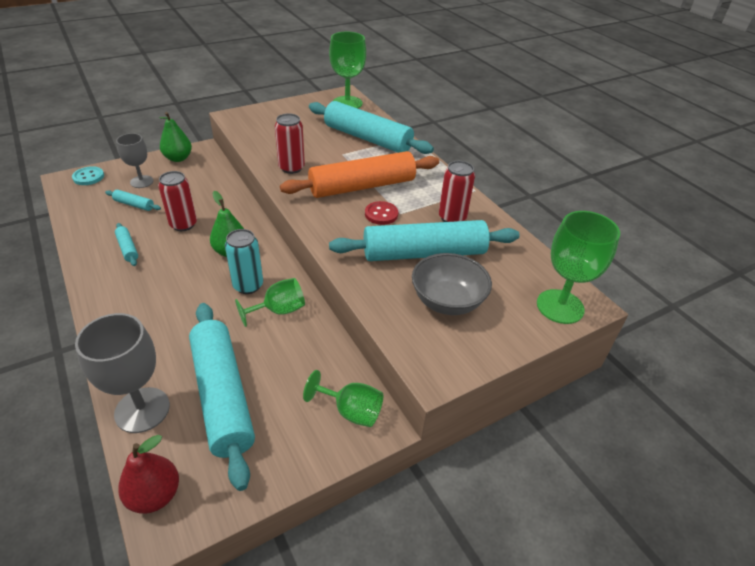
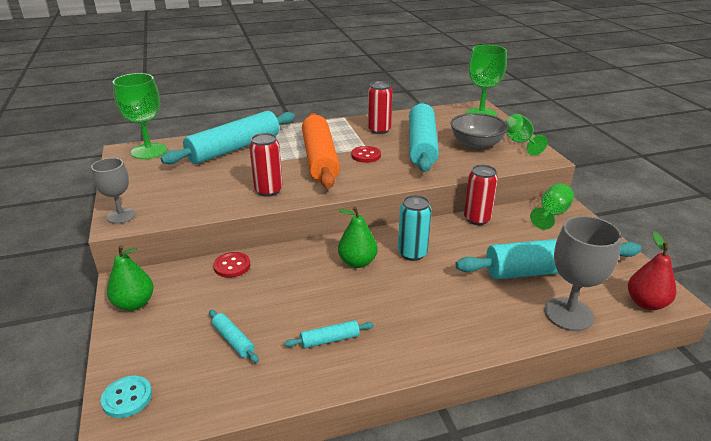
camera: 75 degrees left, 10 degrees down
turquoise rolling pin [105,190,161,211] -> turquoise rolling pin turned 75 degrees counterclockwise [209,310,259,363]
grey goblet [116,133,153,188] -> grey goblet moved to [91,158,135,224]
red can [158,171,197,231] -> red can moved to [464,165,498,225]
green goblet [235,278,305,327] -> green goblet moved to [505,114,548,156]
none -> red button [213,252,250,278]

